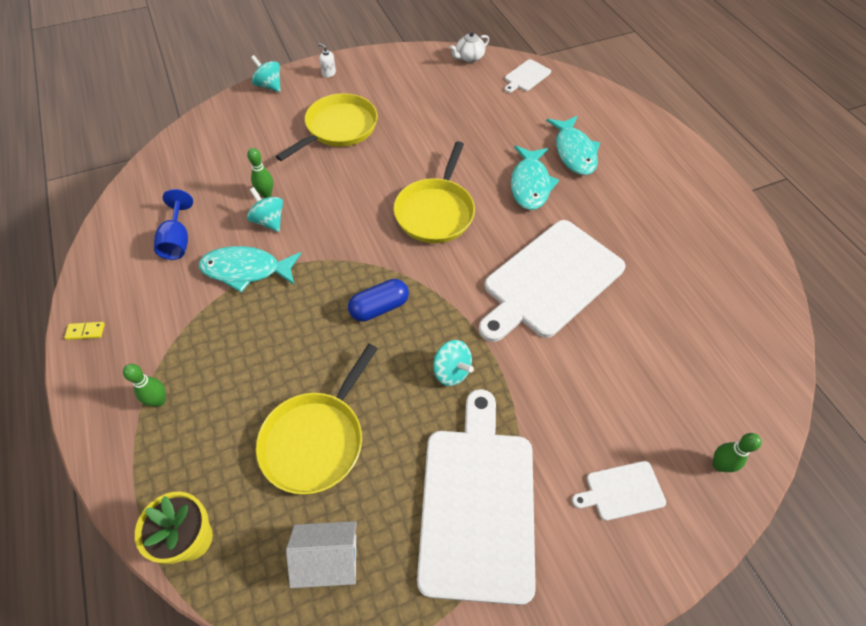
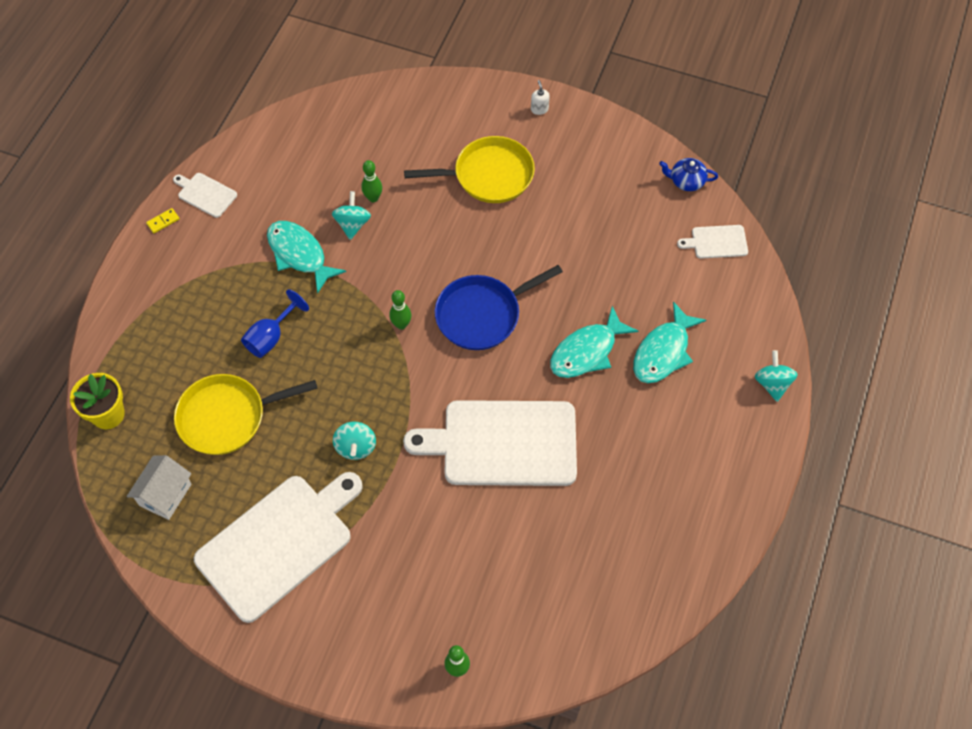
camera: 45 degrees right, 5 degrees up
yellow domino [64,322,105,340] -> yellow domino turned 75 degrees counterclockwise [146,208,180,233]
green bowling pin [123,364,166,407] -> green bowling pin moved to [389,290,412,330]
blue goblet [154,189,193,260] -> blue goblet moved to [241,289,309,358]
turquoise spinning top [251,55,281,92] -> turquoise spinning top moved to [755,350,798,402]
white house [286,521,357,588] -> white house turned 75 degrees clockwise [127,455,191,520]
blue capsule [348,279,409,322] -> none
yellow pan [394,141,475,243] -> blue pan [435,265,563,350]
white teapot [450,32,489,62] -> blue teapot [659,158,718,191]
white cutting board [572,461,666,521] -> white cutting board moved to [173,173,237,218]

